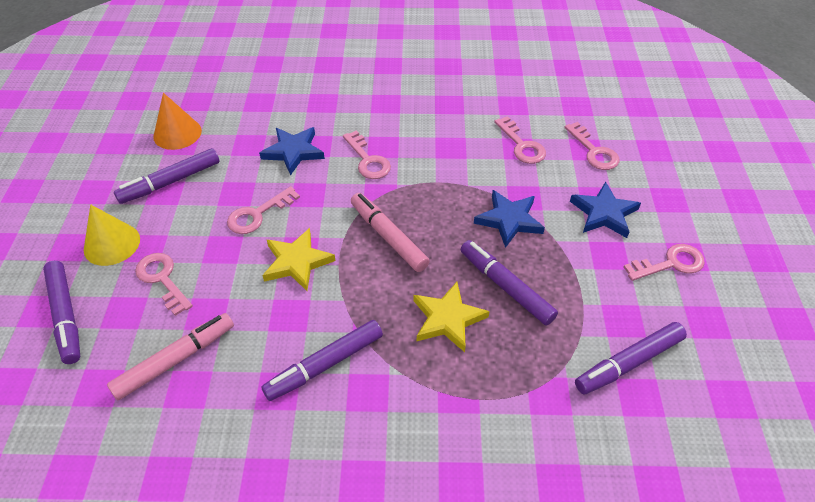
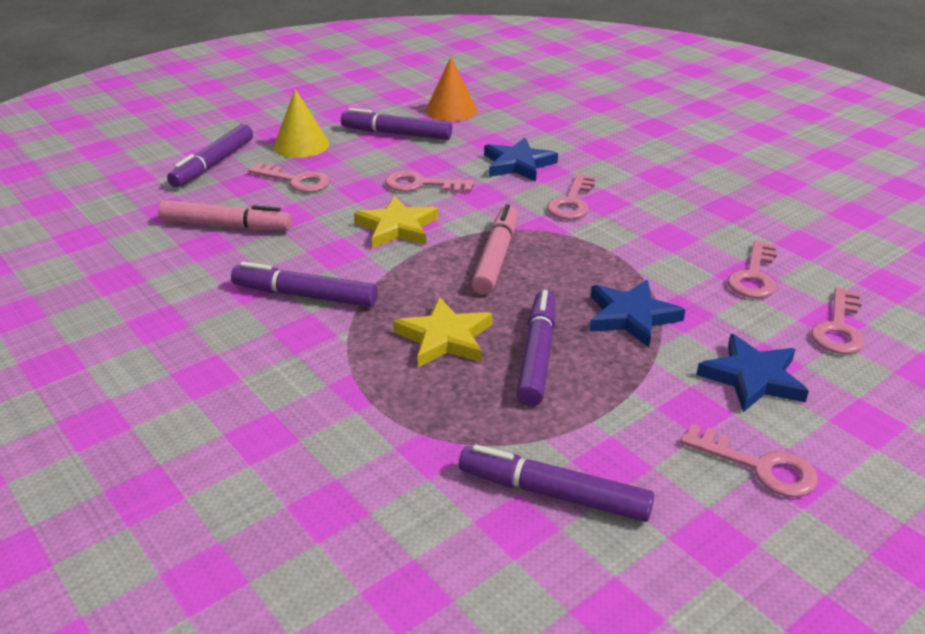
camera: 50 degrees right, 15 degrees down
pink key [135,253,193,316] -> pink key turned 105 degrees clockwise [248,162,330,193]

